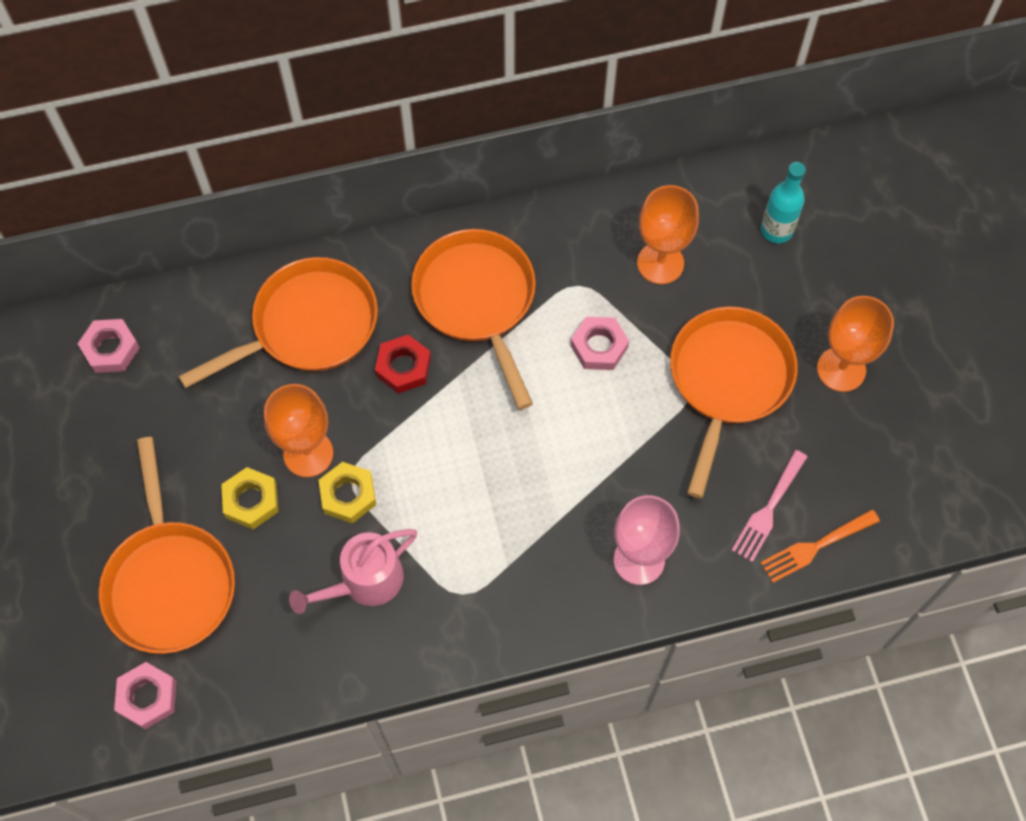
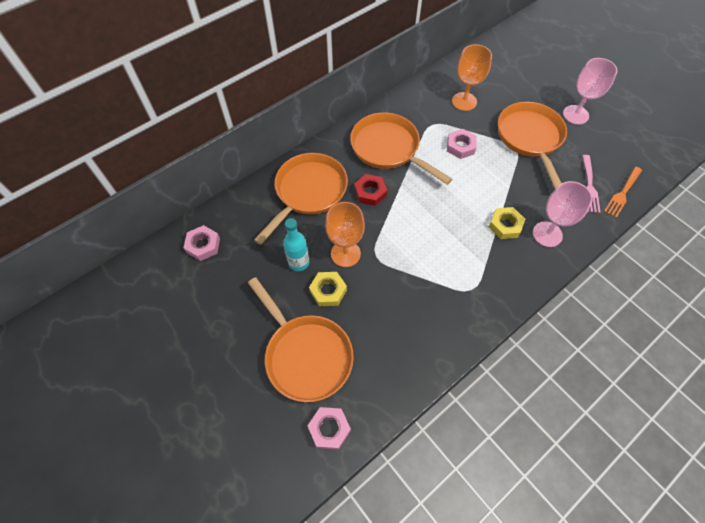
camera: 25 degrees left, 5 degrees down
pink watering can [289,529,417,614] -> none
yellow nut [319,462,376,524] -> yellow nut moved to [489,207,525,239]
turquoise bottle [761,162,806,243] -> turquoise bottle moved to [283,218,309,271]
orange goblet [817,296,894,392] -> pink goblet [563,58,618,124]

